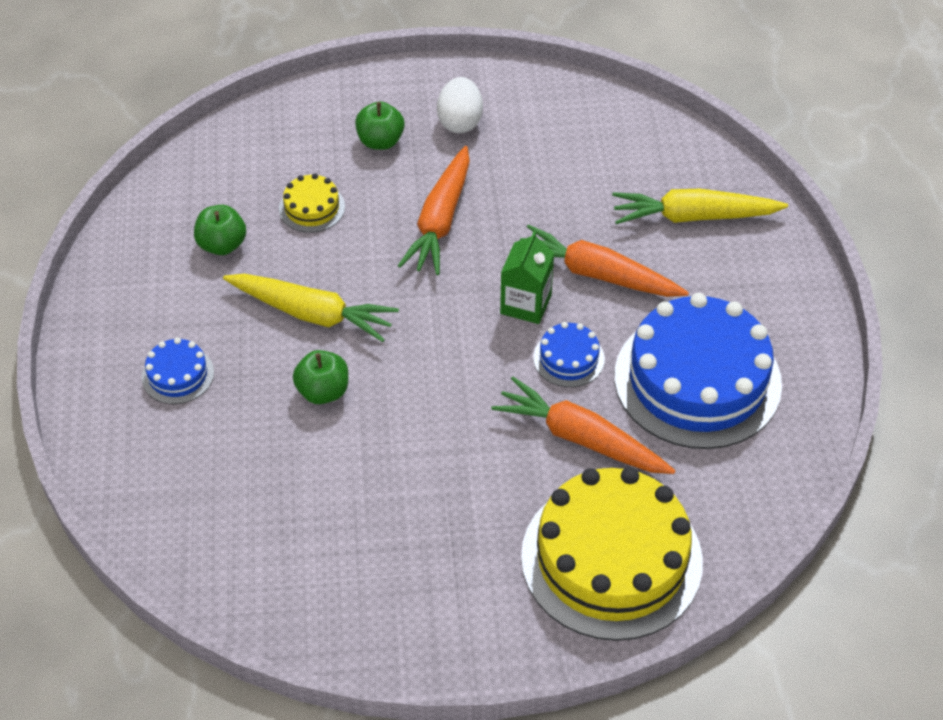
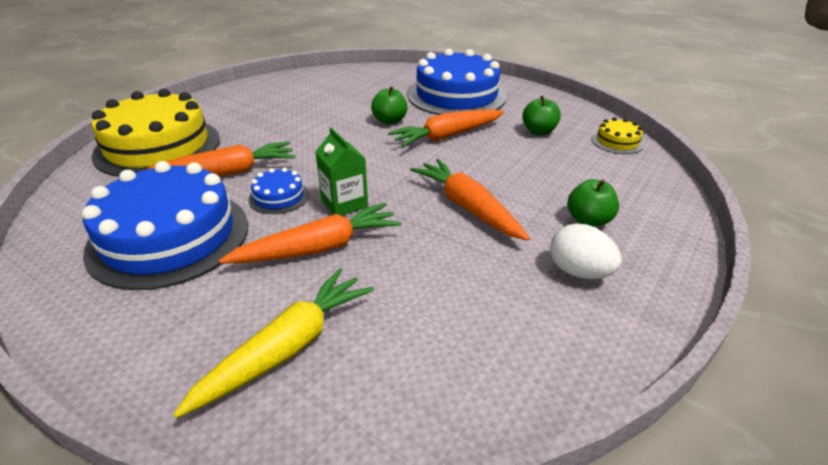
camera: 130 degrees right, 15 degrees down
blue cake [142,338,214,404] -> blue cake [408,49,506,115], size x2.31
yellow carrot [223,274,399,342] -> orange carrot [388,109,504,147]
yellow cake [279,173,345,233] -> yellow cake moved to [592,117,644,154]

